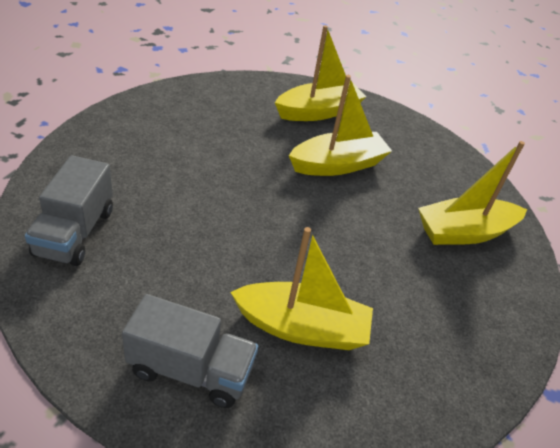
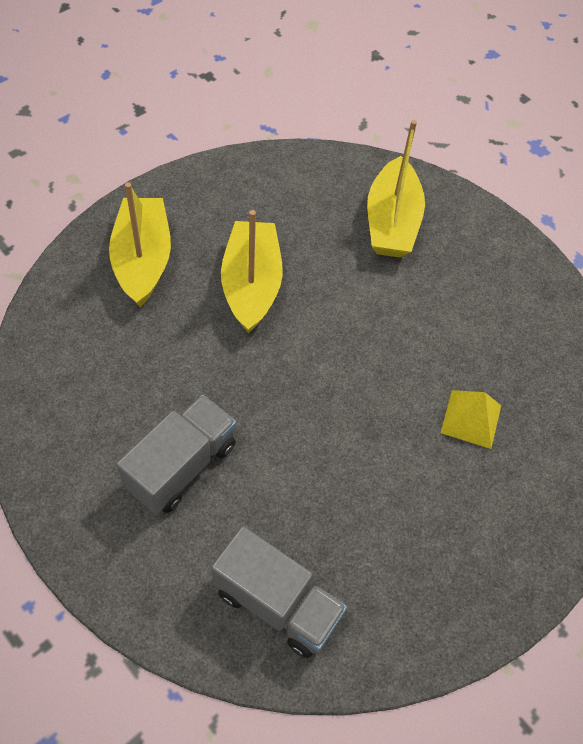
camera: 65 degrees left, 15 degrees up
grey truck [122,294,258,408] -> grey truck moved to [117,395,236,514]
yellow boat [230,227,373,350] -> yellow pyramid [441,390,501,449]

